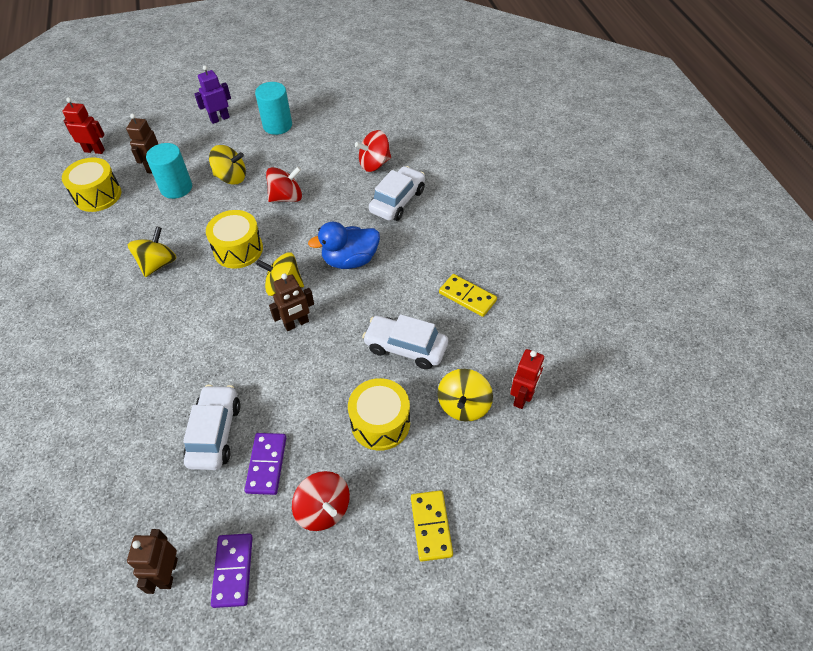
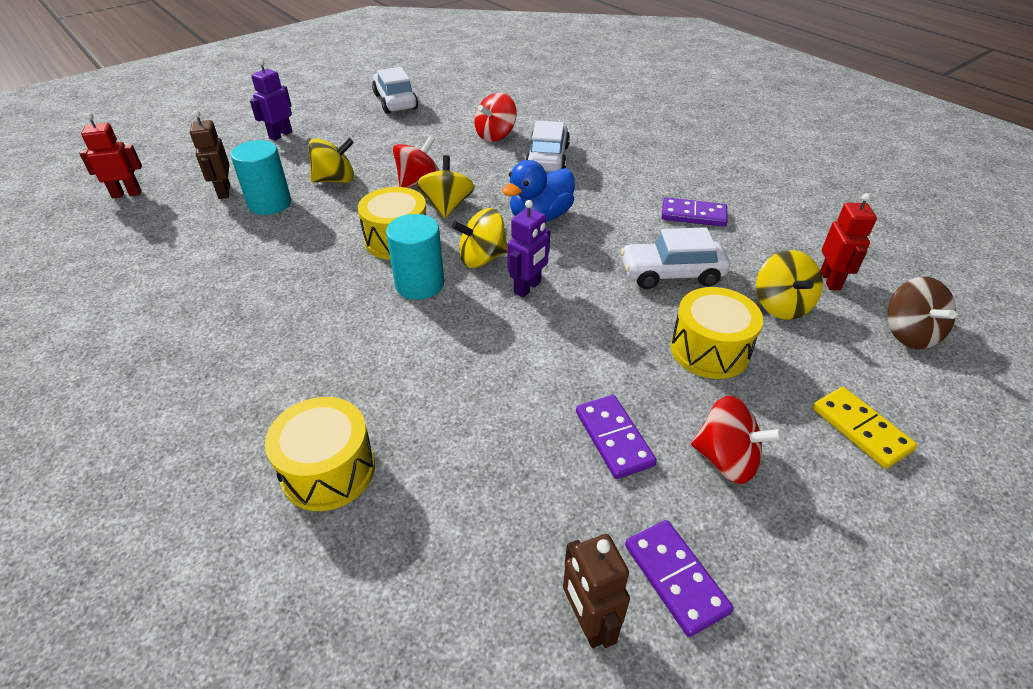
camera: 25 degrees left, 10 degrees down
yellow drum [62,158,121,212] -> yellow drum moved to [265,397,375,511]
yellow spinning top [127,226,177,277] -> yellow spinning top moved to [417,155,475,218]
white car [183,385,240,470] -> white car moved to [372,67,418,114]
turquoise cylinder [255,82,292,135] -> turquoise cylinder moved to [386,214,444,300]
brown robot [269,273,314,331] -> purple robot [507,200,550,298]
yellow domino [439,274,497,317] -> purple domino [662,197,728,227]
none -> brown spinning top [887,277,957,349]

